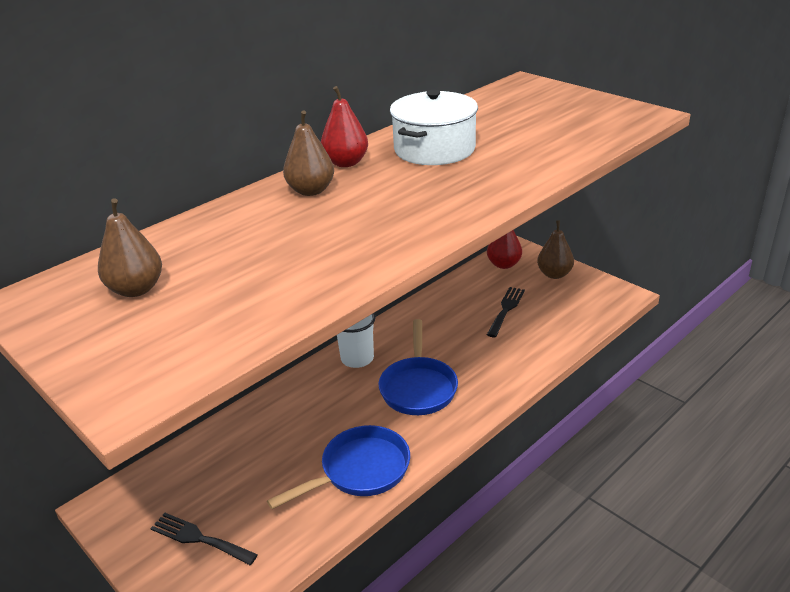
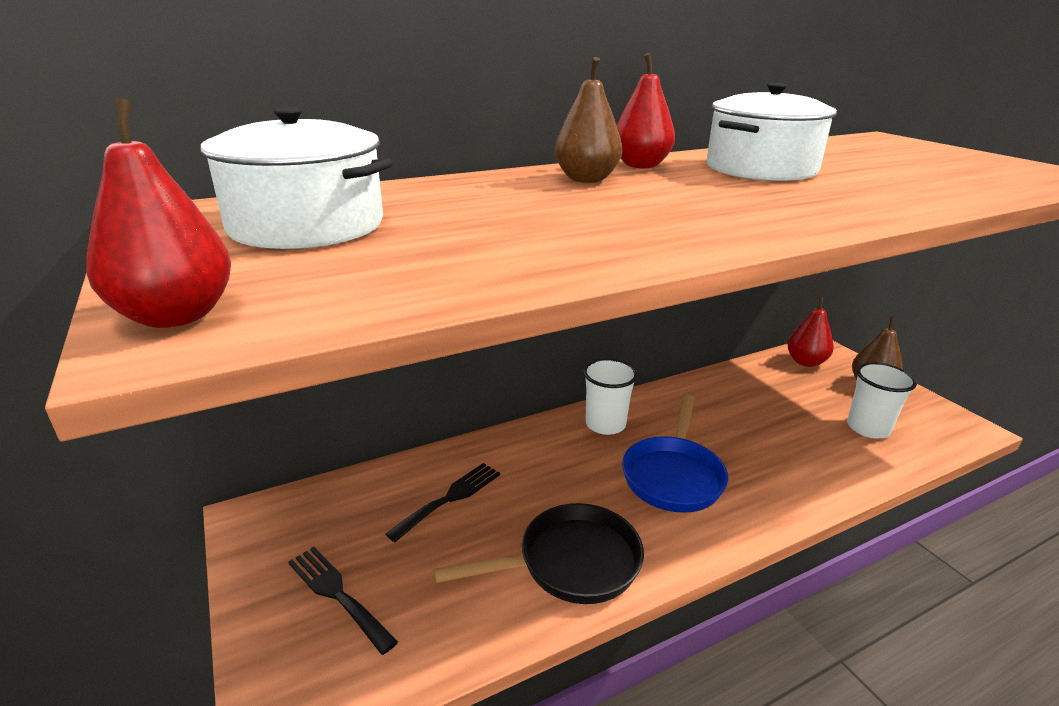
camera: 15 degrees right, 5 degrees down
brown pear [98,198,162,297] -> white pot [200,107,393,249]
blue pan [267,425,410,509] -> black pan [433,503,644,604]
black fork [487,287,525,338] -> black fork moved to [385,463,500,542]
none -> red pear [86,98,231,328]
none -> white cup [847,362,917,438]

